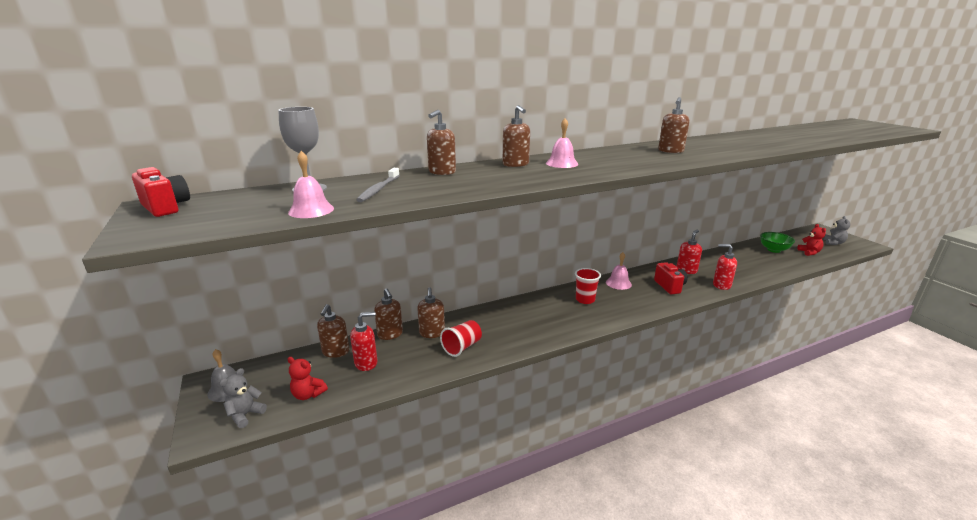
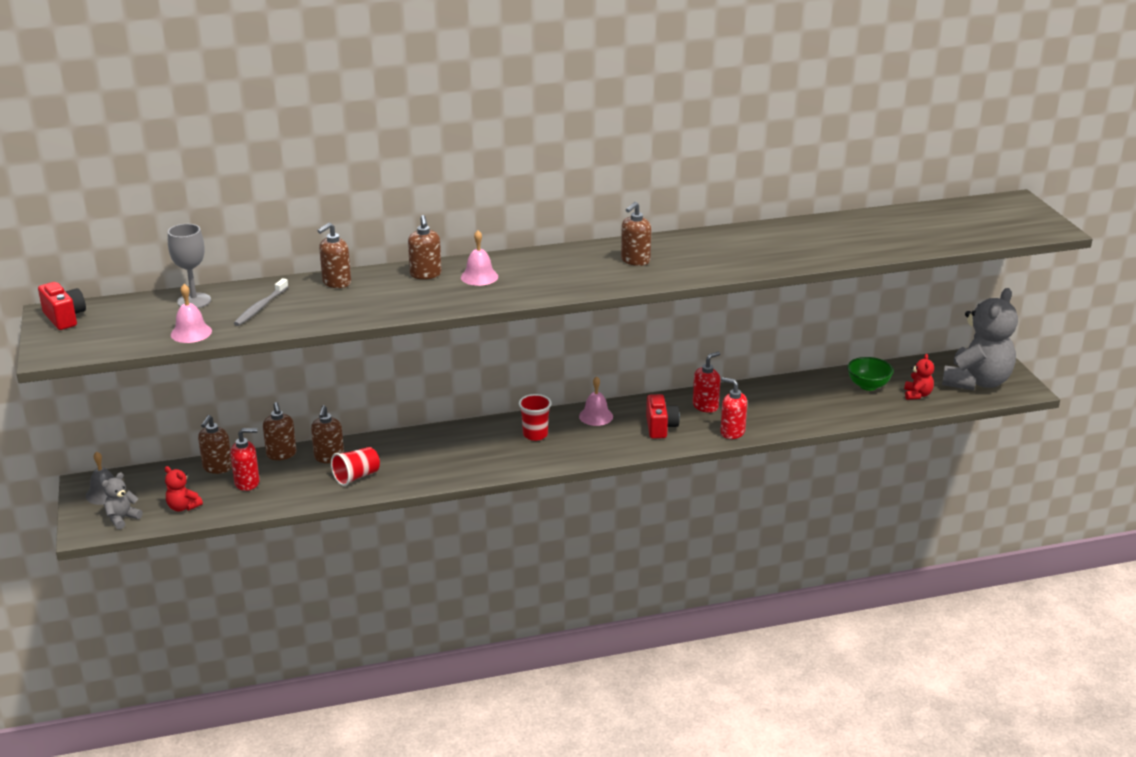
camera: 10 degrees right, 5 degrees up
grey teddy bear [824,216,850,245] -> grey teddy bear [942,288,1018,390], size x2.36

